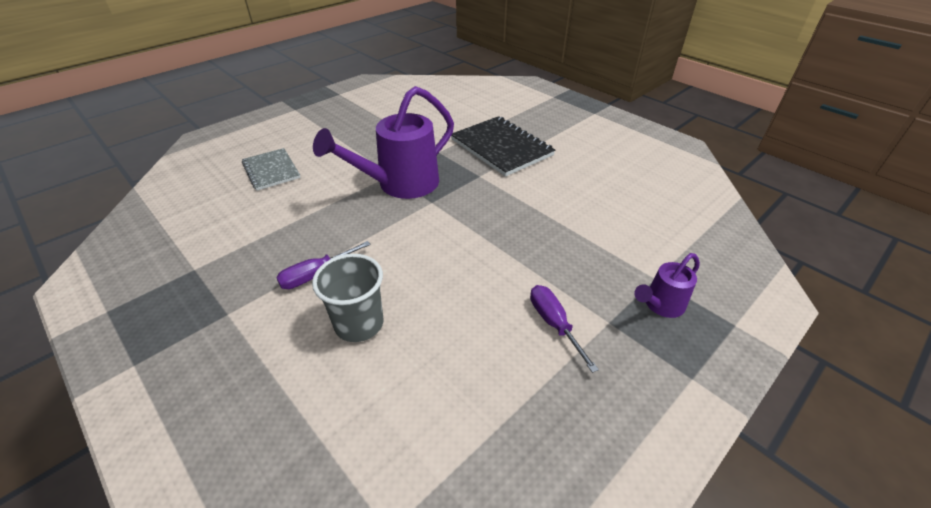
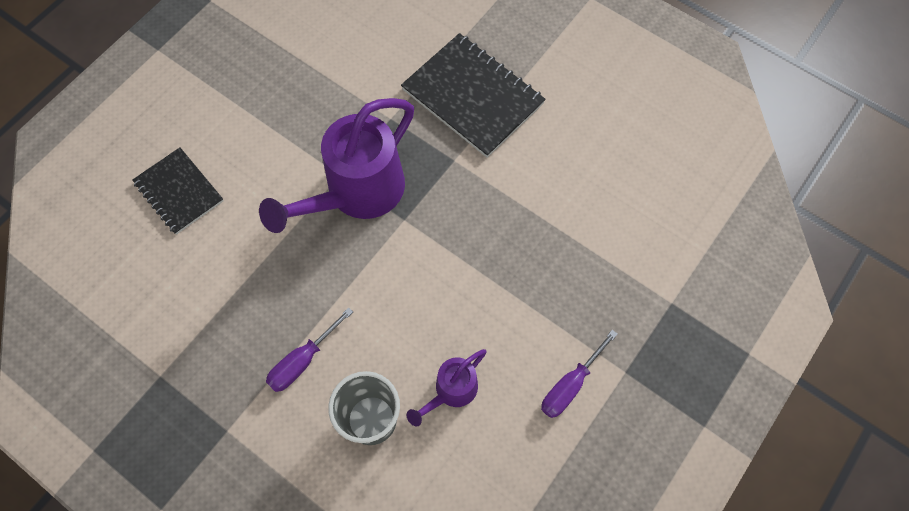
camera: 10 degrees left, 25 degrees up
grey notebook [242,148,301,191] -> black notebook [132,148,224,235]
purple screwdriver [530,285,599,373] -> purple screwdriver turned 105 degrees counterclockwise [541,330,618,418]
purple watering can [634,253,700,318] -> purple watering can moved to [407,349,487,426]

